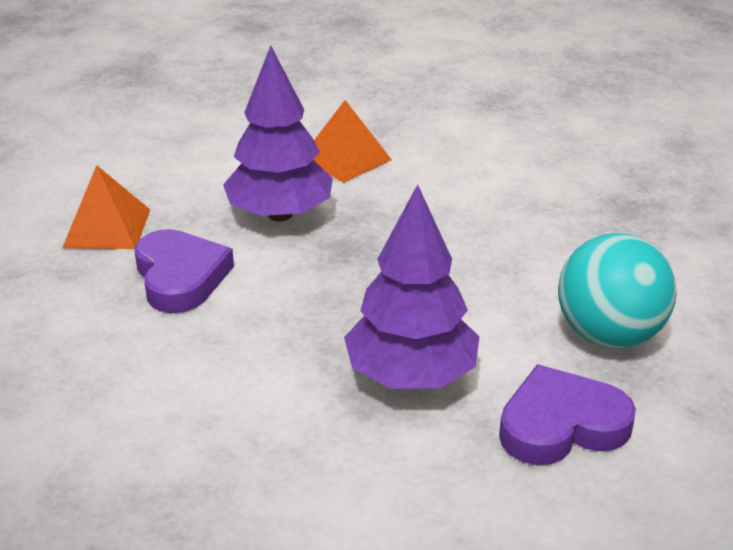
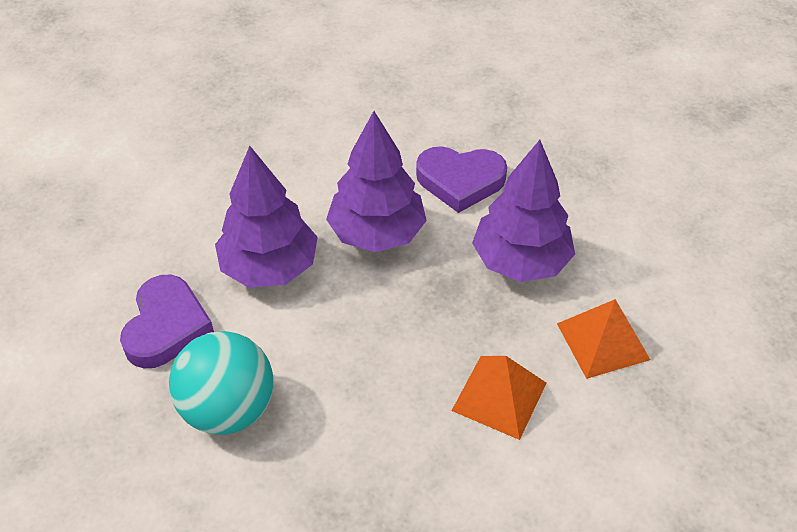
camera: 115 degrees right, 15 degrees up
orange pyramid [62,165,150,249] -> orange pyramid moved to [451,356,546,440]
none -> purple tree [326,111,427,252]

